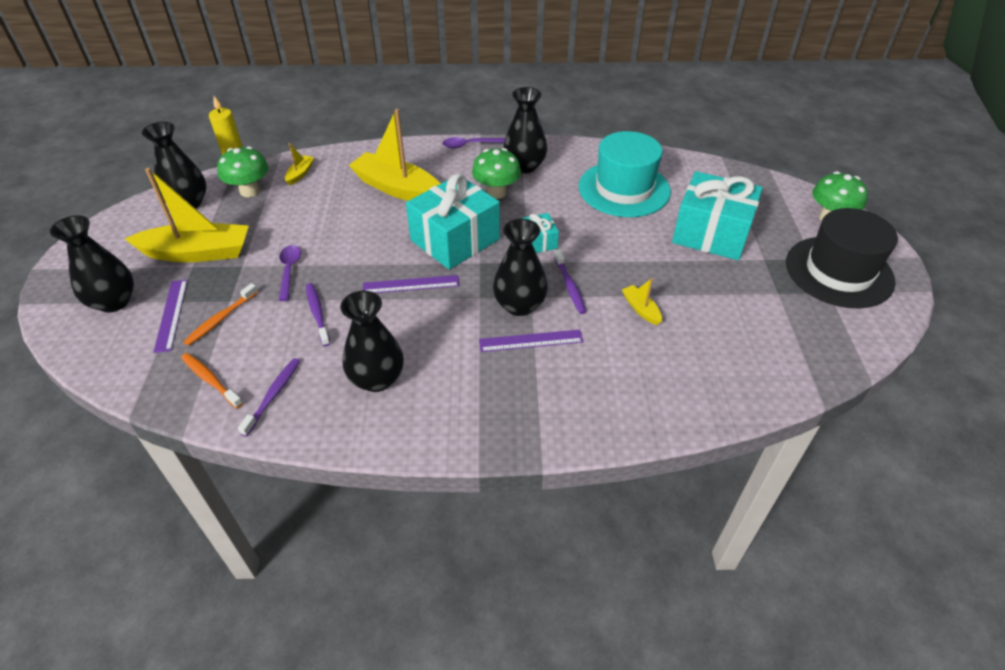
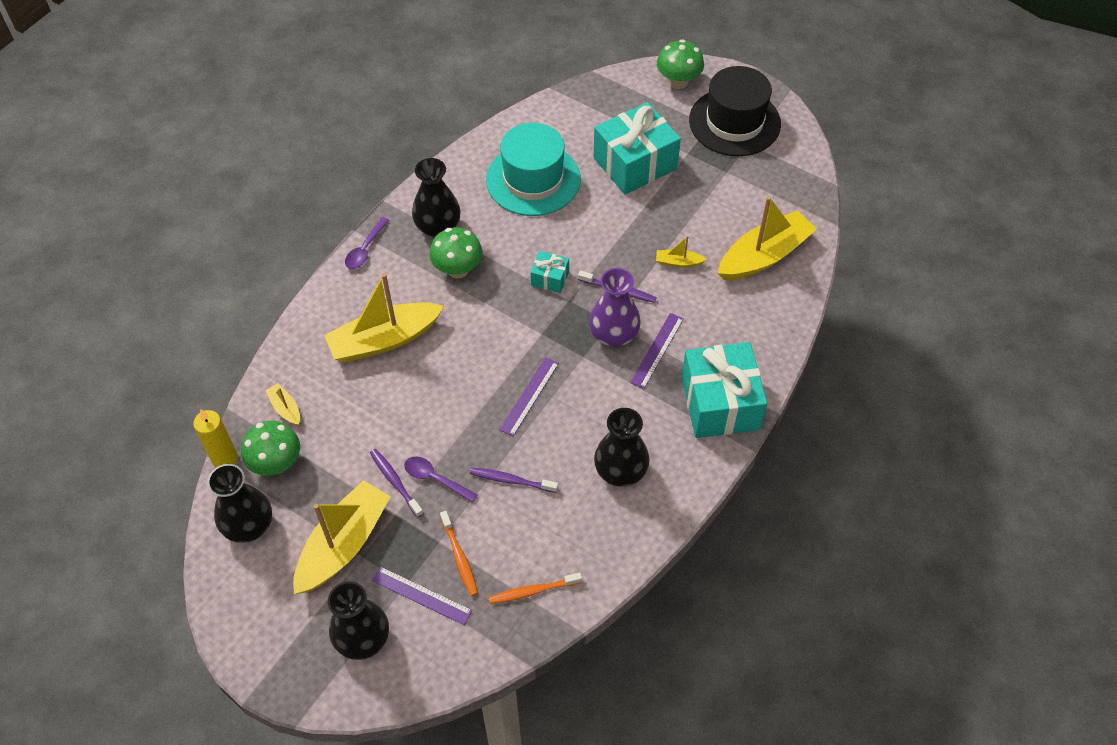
camera: 55 degrees left, 10 degrees up
purple toothbrush [238,358,300,437] -> purple toothbrush moved to [370,449,424,518]
turquoise gift [406,174,500,270] -> turquoise gift moved to [681,342,767,438]
black vase [493,219,548,316] -> purple vase [589,268,641,347]
none -> yellow boat [718,196,817,280]

